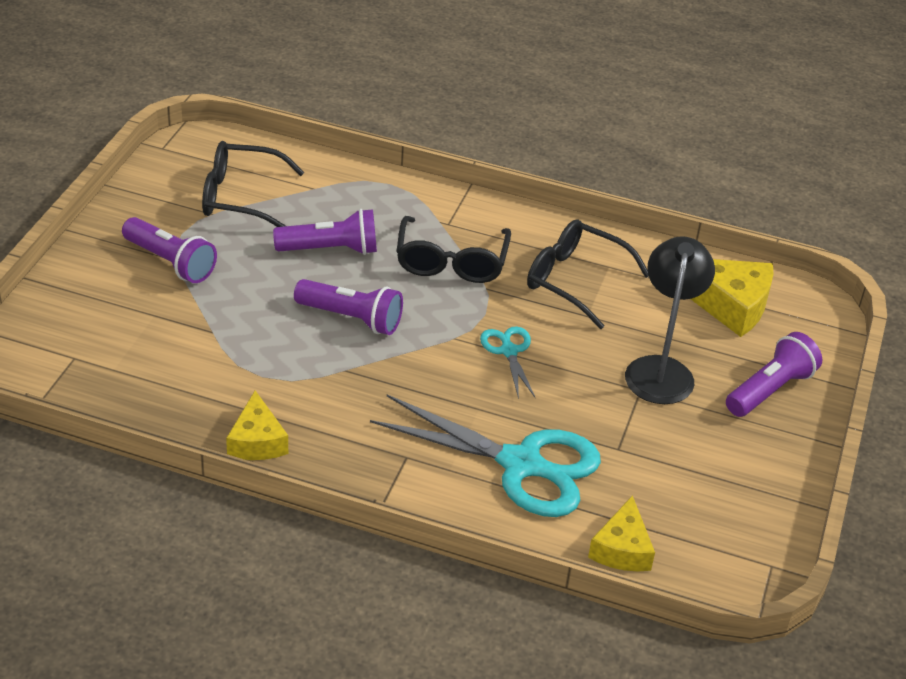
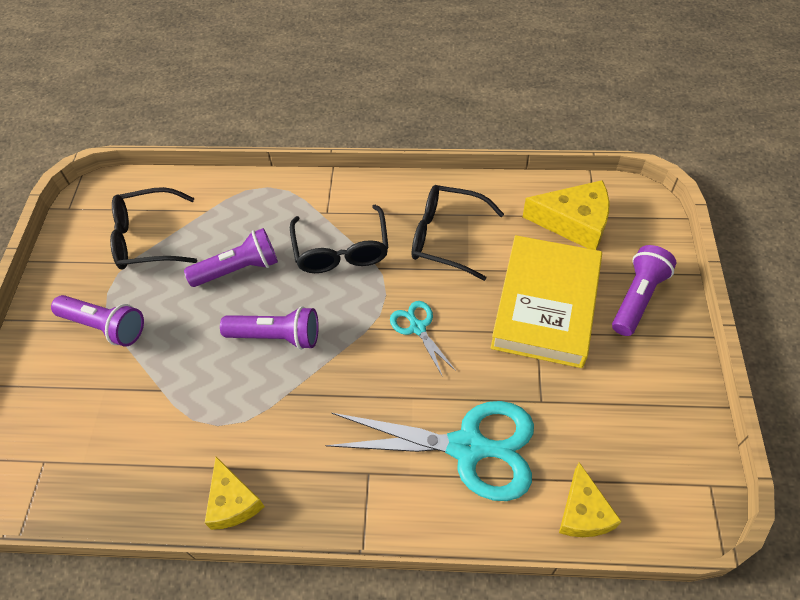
camera: 10 degrees left, 15 degrees up
black lamp [625,236,715,404] -> yellow book [491,235,602,368]

